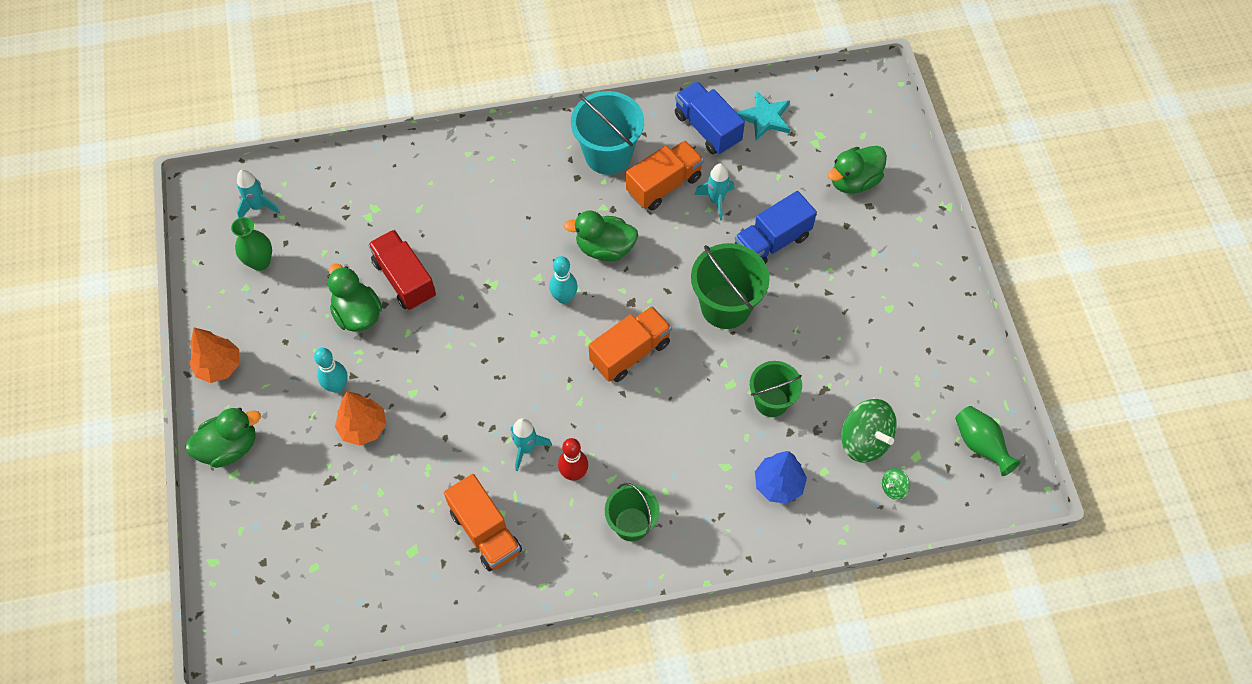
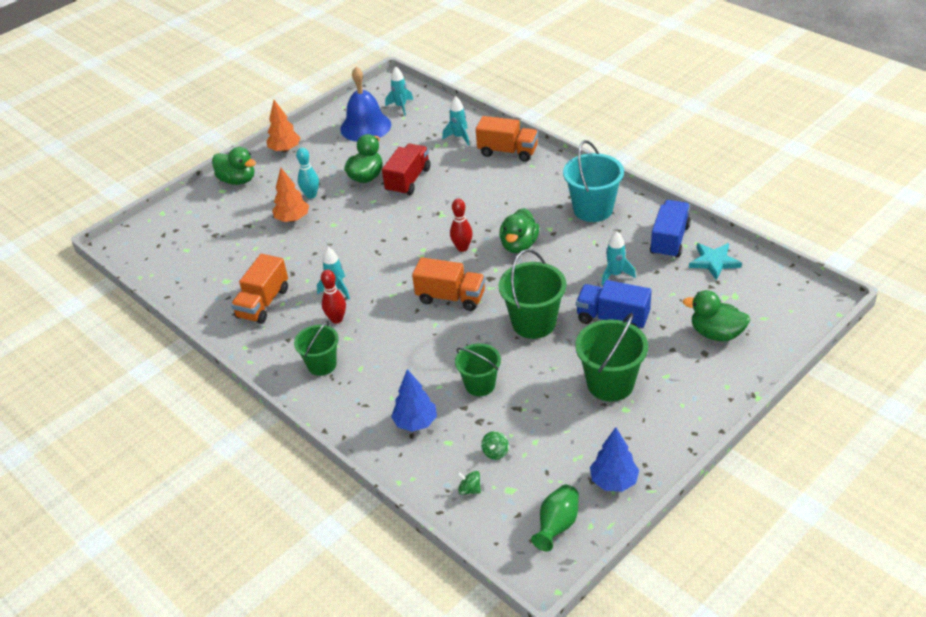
camera: 60 degrees right, 20 degrees down
green vase [231,217,272,271] -> blue bell [340,67,391,142]
turquoise bowling pin [549,256,578,304] -> red bowling pin [450,198,473,252]
green duck [564,210,638,261] -> green duck turned 135 degrees counterclockwise [499,208,539,253]
orange truck [626,141,704,210] -> orange truck moved to [476,116,538,162]
green spinning top [841,399,897,463] -> green spinning top [481,431,509,460], size x0.47
none -> turquoise rocket [442,96,470,146]
none -> green bucket [575,313,648,402]
none -> blue tree [590,427,639,492]

